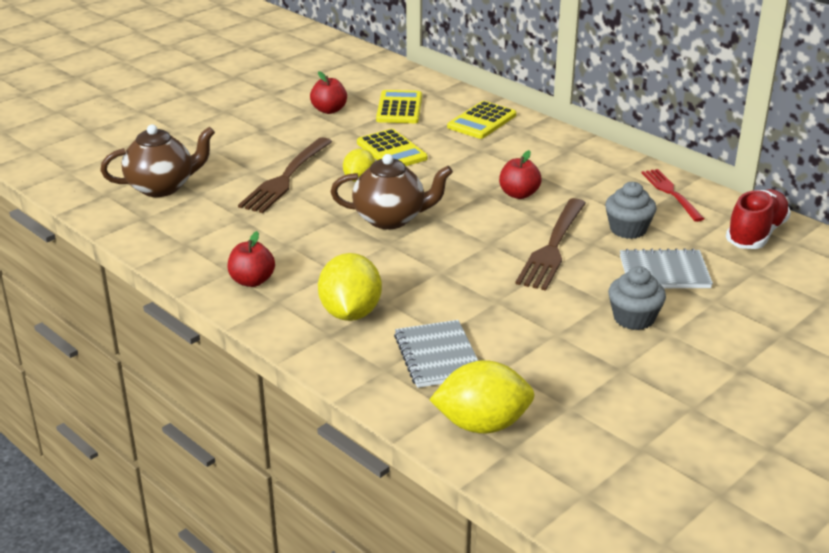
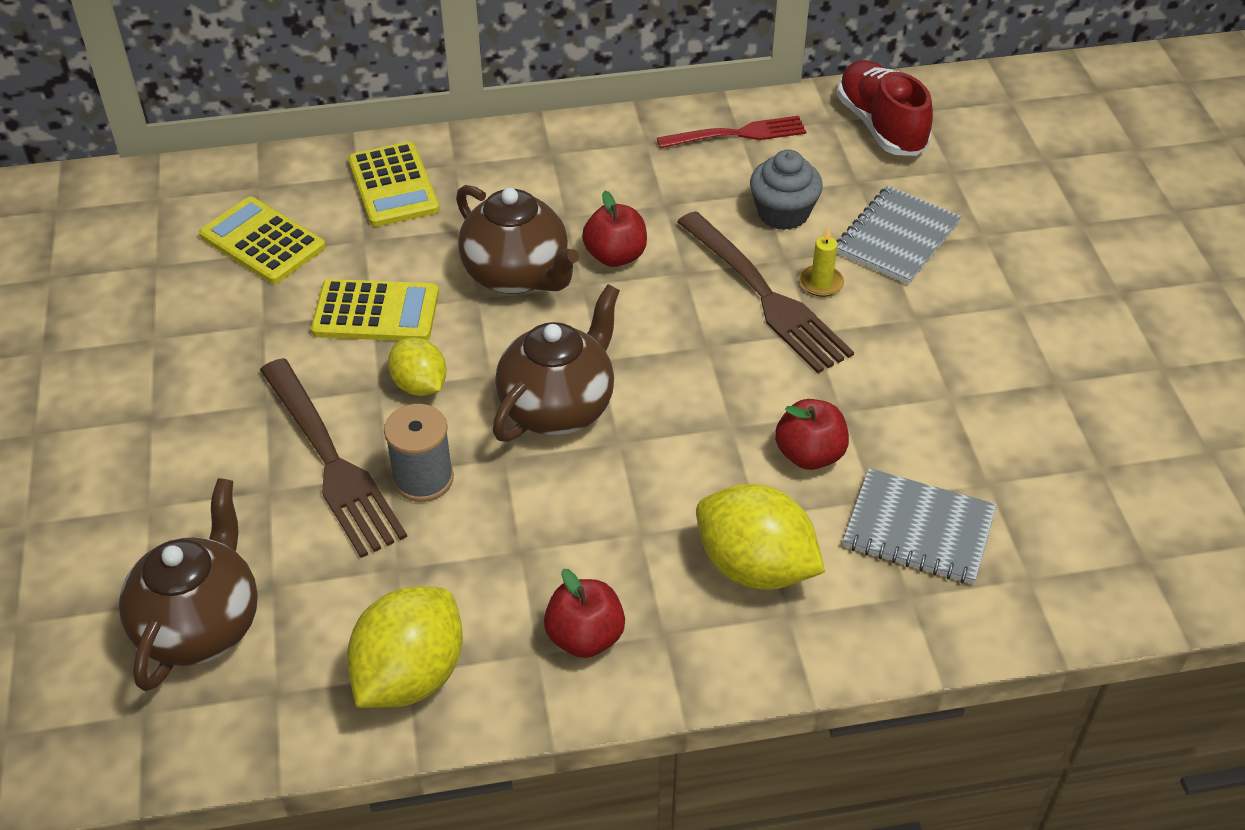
camera: 55 degrees left, 15 degrees up
red apple [310,71,347,114] -> red apple moved to [775,399,849,470]
yellow lemon [429,360,535,433] -> yellow lemon moved to [347,586,463,708]
grey cupcake [608,267,666,330] -> none
red fork [641,169,704,222] -> red fork turned 150 degrees clockwise [657,116,806,148]
none -> grey spool [384,404,454,502]
none -> brown teapot [456,185,579,294]
none -> yellow candle [799,228,844,297]

